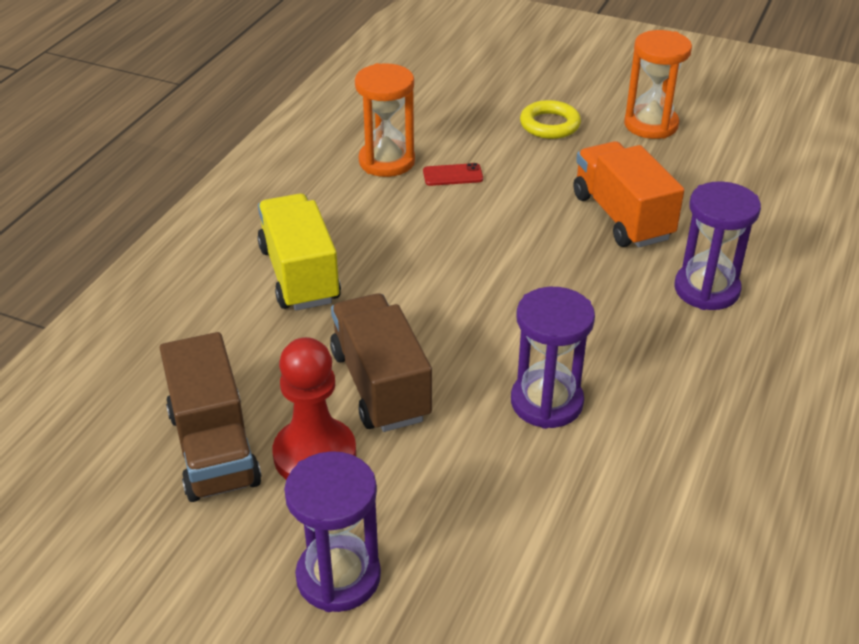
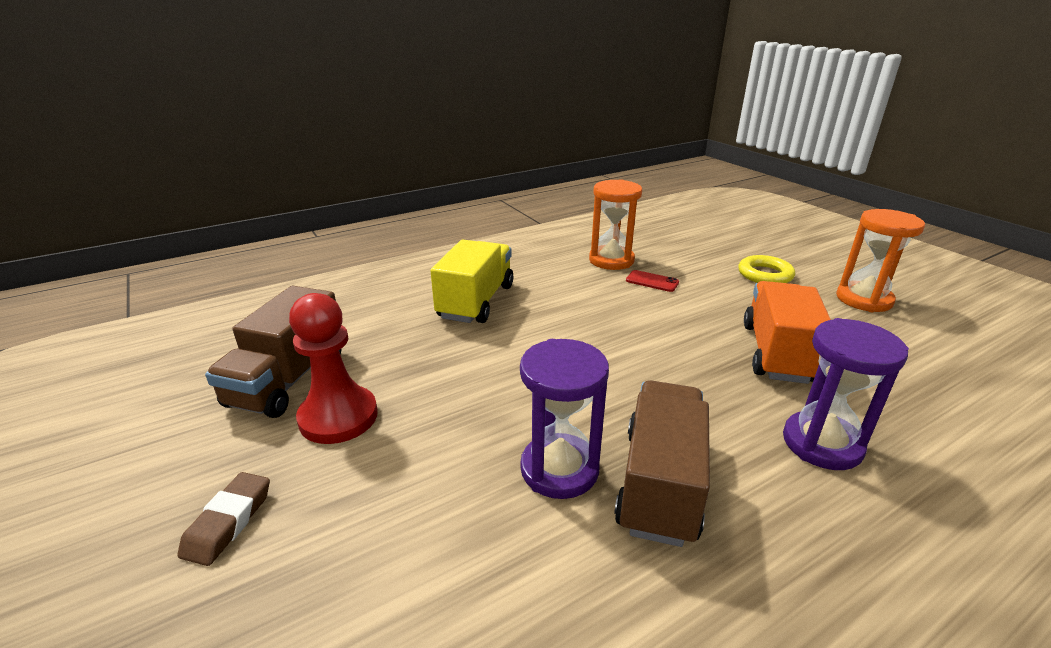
camera: 35 degrees right, 10 degrees down
purple hourglass [284,451,381,612] -> brown eraser [178,472,270,566]
brown truck [330,293,432,432] -> brown truck moved to [614,380,710,547]

